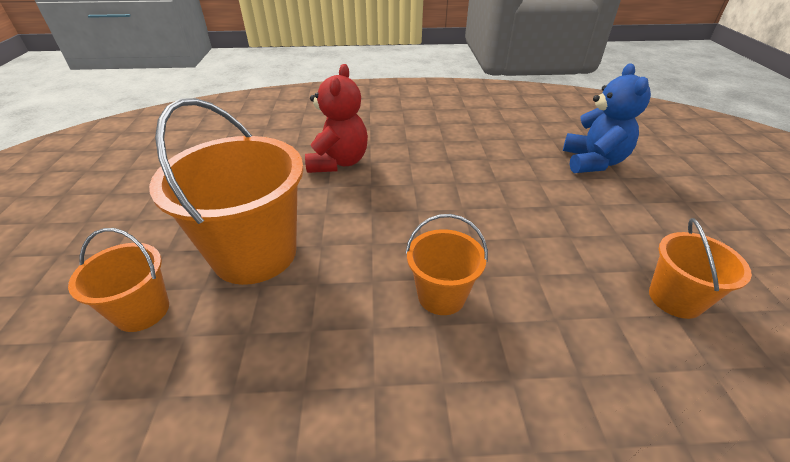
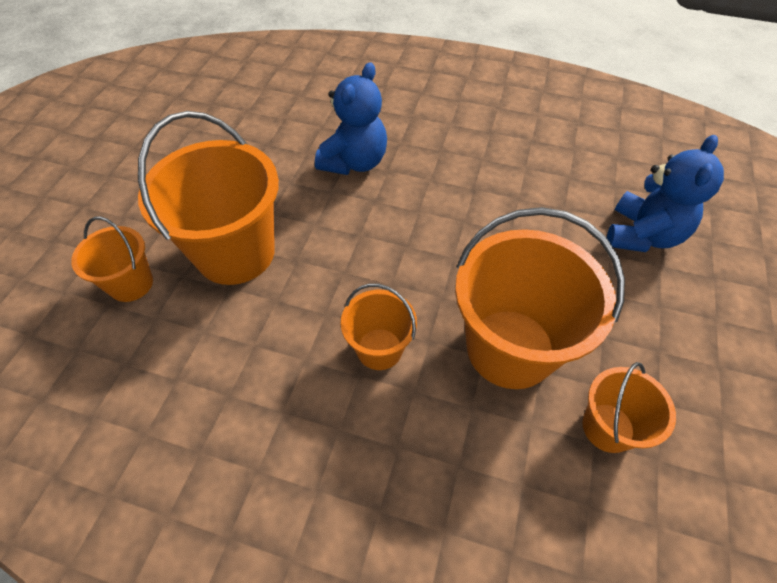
camera: 20 degrees right, 15 degrees up
red teddy bear [305,64,368,173] -> blue teddy bear [315,62,387,175]
none -> orange bucket [455,207,625,389]

